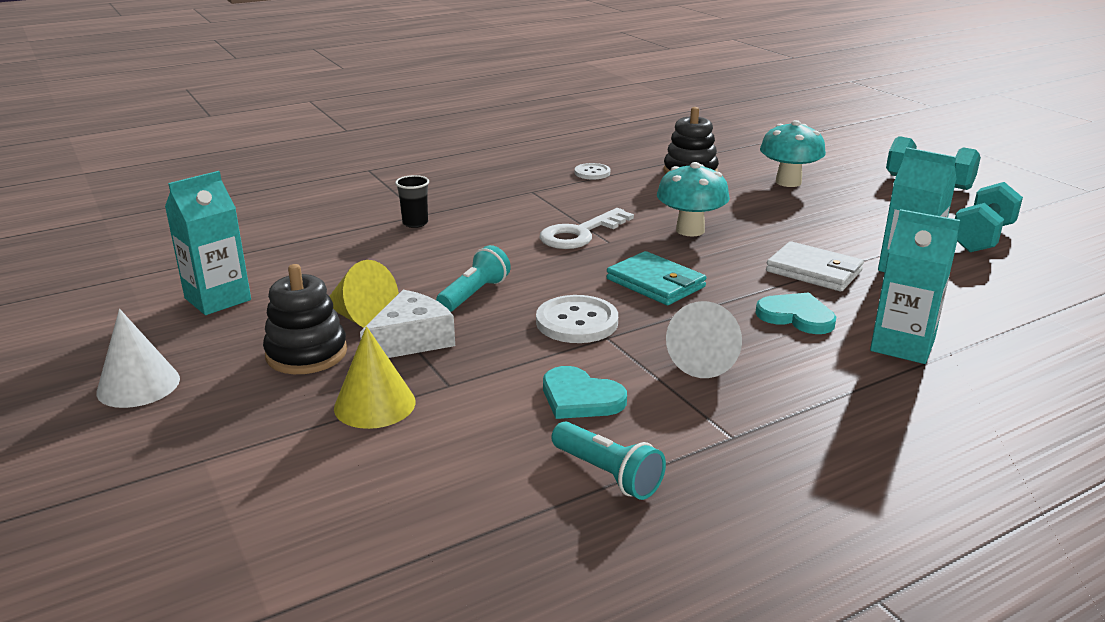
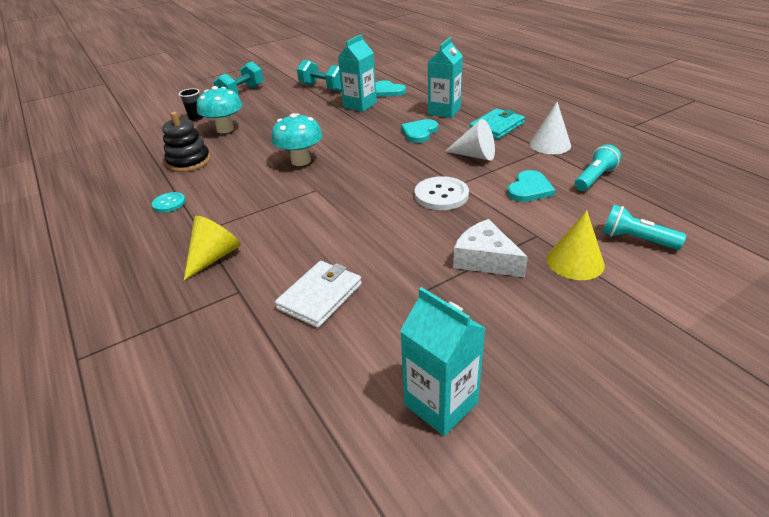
camera: 90 degrees left, 10 degrees up
white cone [96,309,180,408] -> white cone moved to [530,102,571,154]
black stacking toy [263,264,347,374] -> none
yellow cone [330,260,399,328] -> yellow cone moved to [184,216,241,280]
black cup [395,175,429,228] -> black cup moved to [179,88,203,121]
turquoise flashlight [436,245,511,312] -> turquoise flashlight moved to [602,205,686,250]
white key [540,208,634,249] -> none
white button [575,163,610,180] -> turquoise button [152,192,186,212]
turquoise wallet [606,251,707,305] -> turquoise wallet moved to [469,108,525,139]
white wallet [766,241,864,291] -> white wallet moved to [275,261,362,328]
none -> turquoise heart [376,80,406,97]

